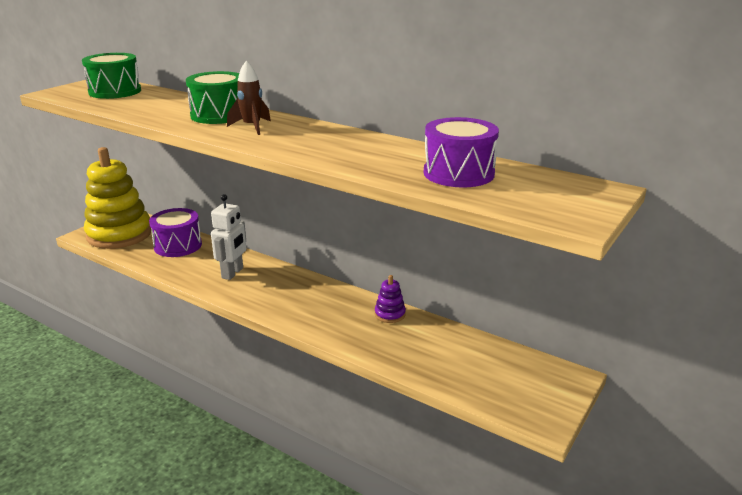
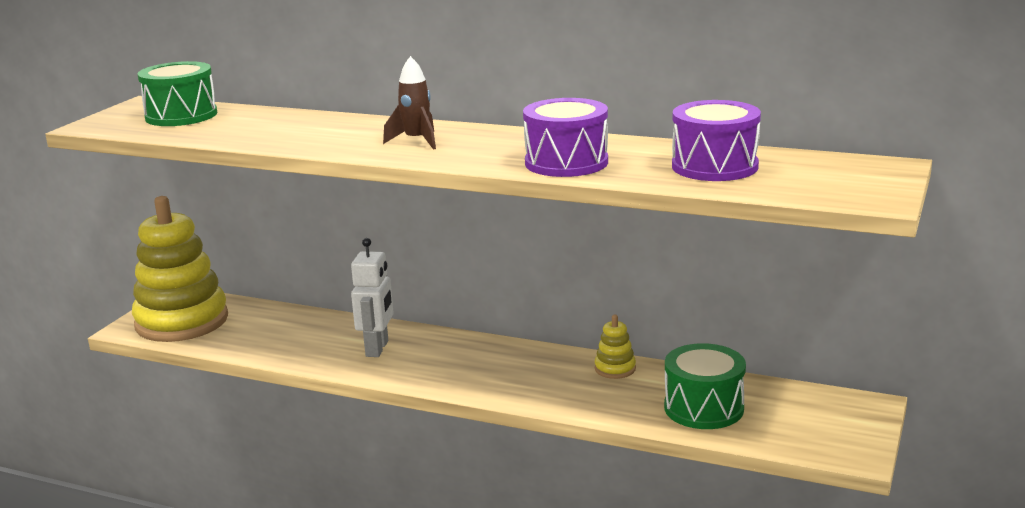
camera: 10 degrees left, 5 degrees down
purple drum [149,208,202,257] -> purple drum moved to [523,98,608,177]
green drum [186,71,239,124] -> green drum moved to [664,343,746,429]
purple stacking toy [375,275,406,323] -> yellow stacking toy [595,315,636,379]

